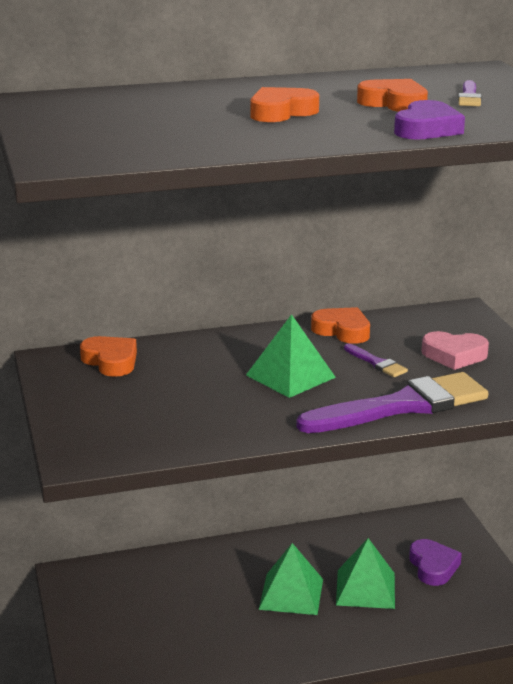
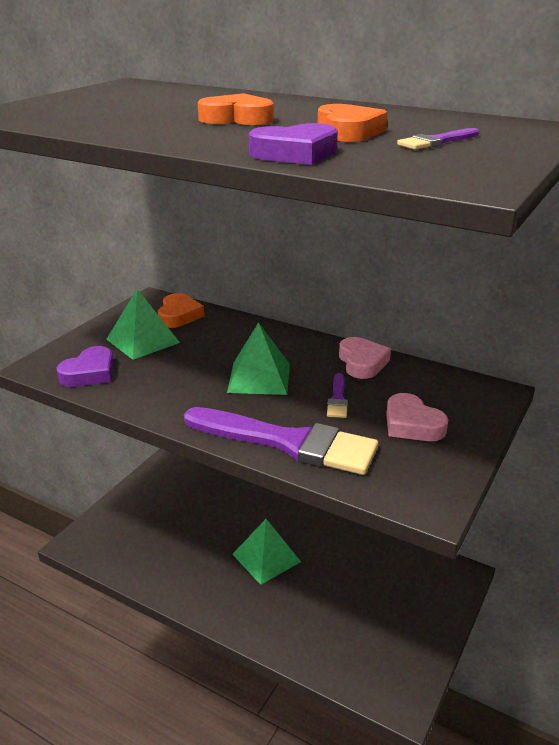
camera: 45 degrees right, 5 degrees up
orange heart [311,307,370,344] -> pink heart [339,337,391,379]
green pyramid [336,538,395,609] -> green pyramid moved to [106,289,180,360]
purple heart [409,539,462,586] -> purple heart moved to [57,346,114,387]

